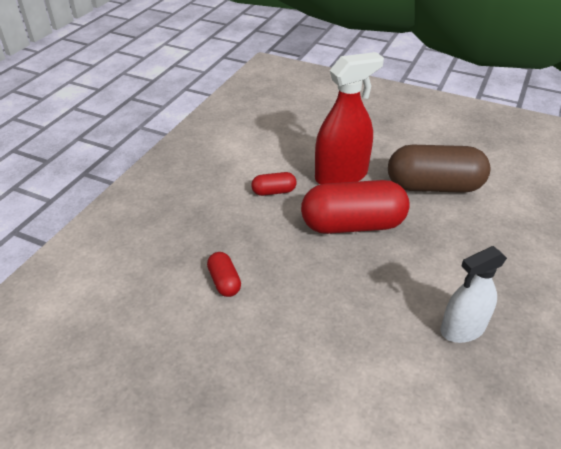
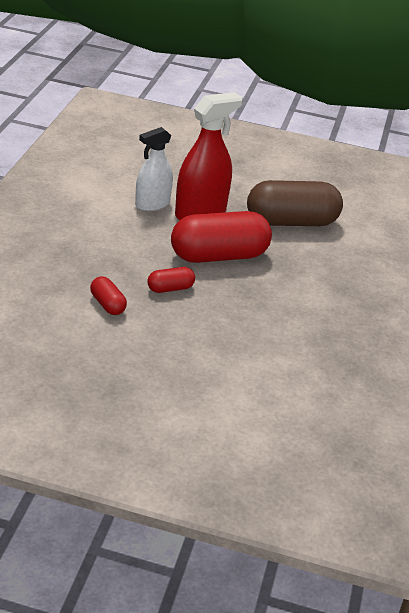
camera: 15 degrees left, 5 degrees down
red capsule [251,172,296,196] -> red capsule moved to [147,267,195,293]
white spray bottle [441,246,507,343] -> white spray bottle moved to [135,127,173,211]

